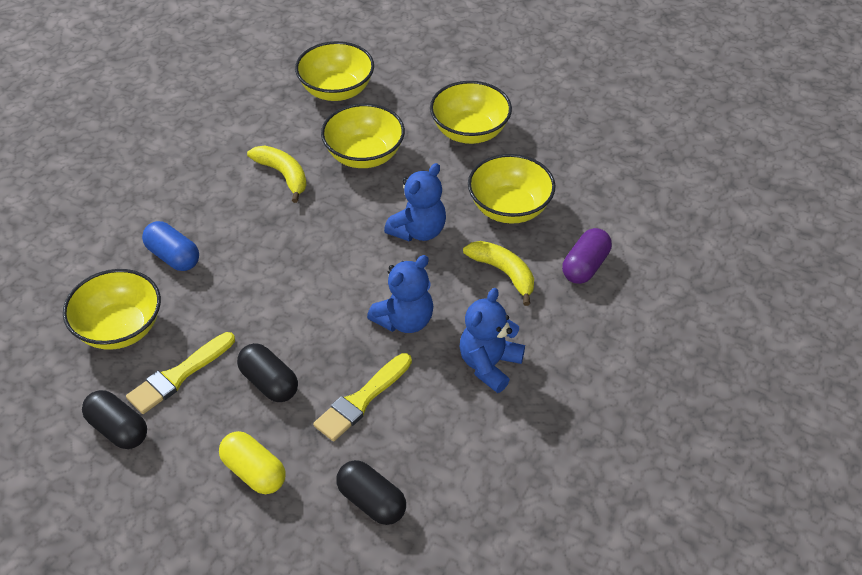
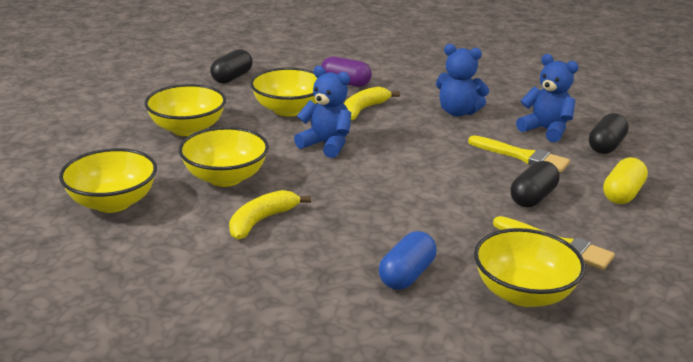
camera: 100 degrees left, 20 degrees down
black capsule [82,390,147,449] -> black capsule moved to [210,49,253,84]
blue teddy bear [367,255,433,333] -> blue teddy bear moved to [516,54,579,143]

